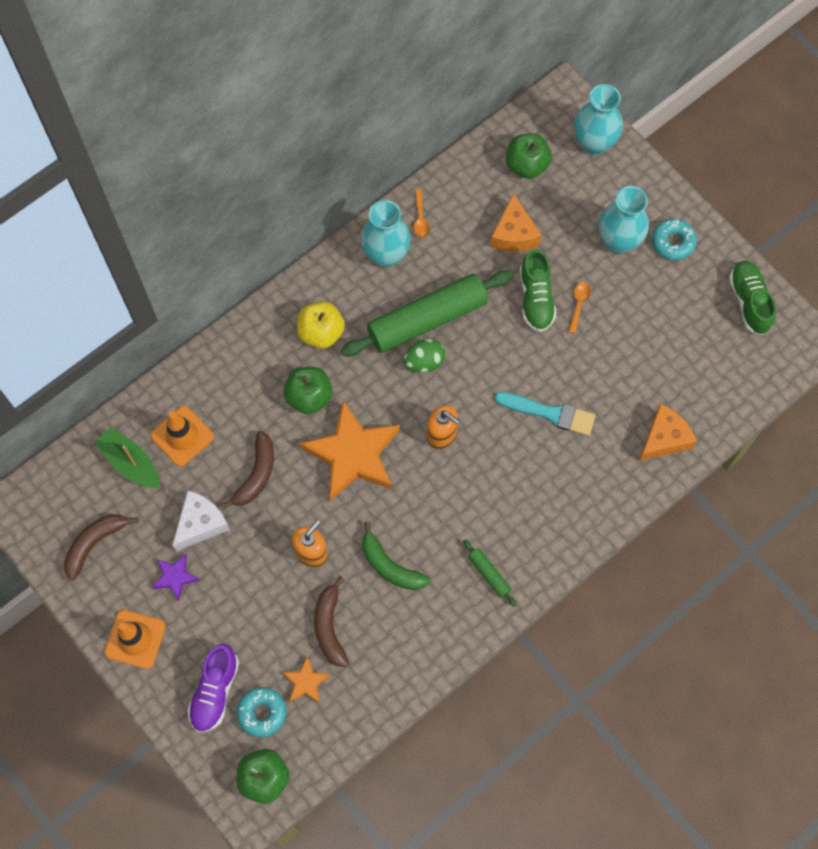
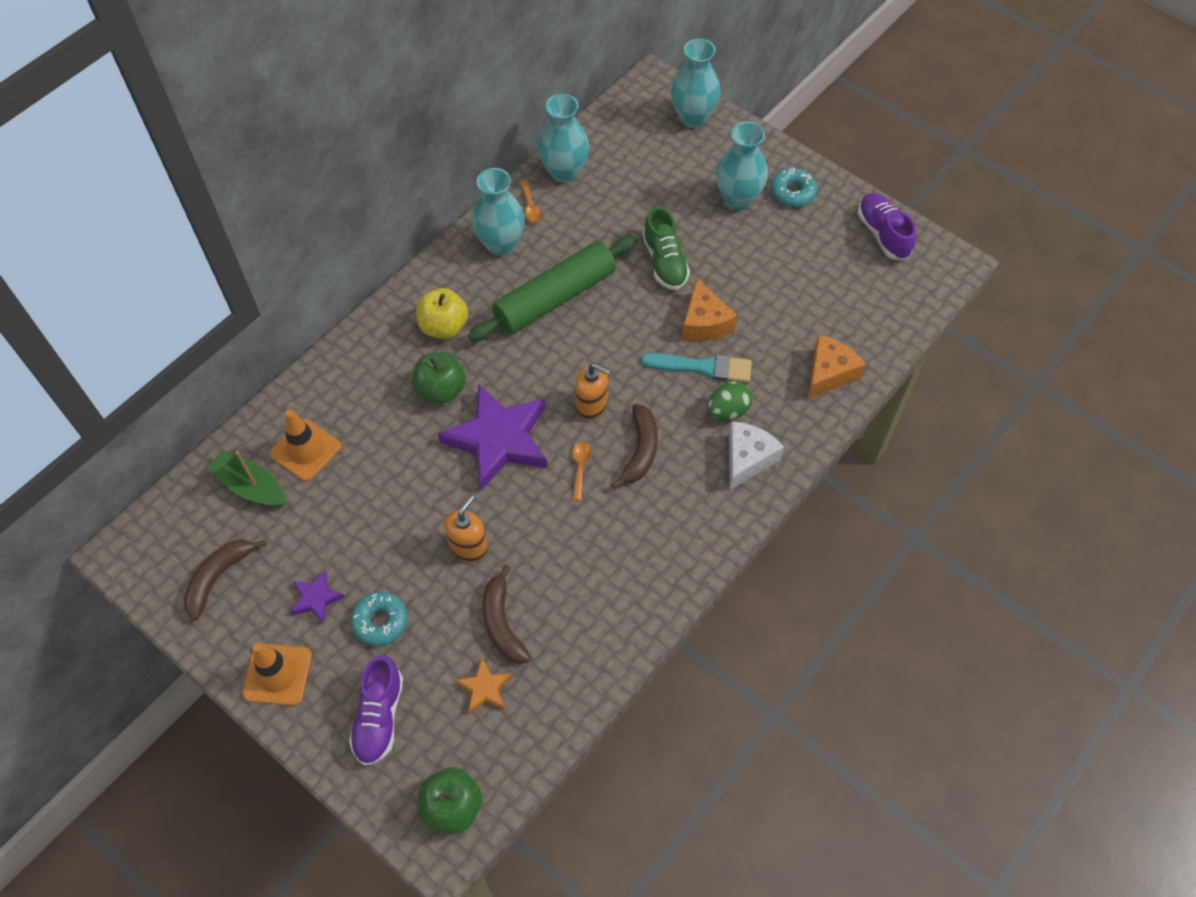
camera: 10 degrees left, 10 degrees down
white cheese [172,491,230,551] -> white cheese moved to [729,421,784,490]
brown banana [221,431,274,509] -> brown banana moved to [611,404,658,489]
turquoise donut [237,687,286,737] -> turquoise donut moved to [351,592,408,646]
orange star [300,401,400,501] -> purple star [438,383,547,490]
green banana [362,521,430,590] -> none
green egg [403,339,445,373] -> green egg moved to [707,381,752,420]
green rolling pin [463,540,517,607] -> none
orange cheese [490,193,541,252] -> orange cheese moved to [682,278,737,341]
green apple [506,133,552,179] -> none
orange spoon [568,282,591,334] -> orange spoon moved to [572,441,591,500]
green shoe [729,261,776,335] -> purple shoe [858,193,916,260]
none -> turquoise vase [538,94,589,183]

